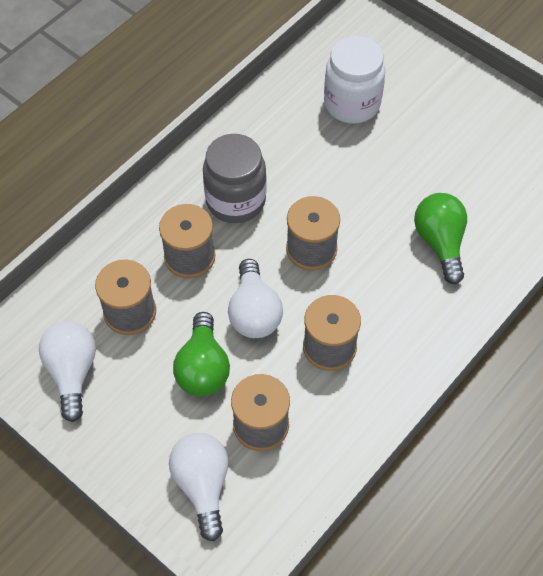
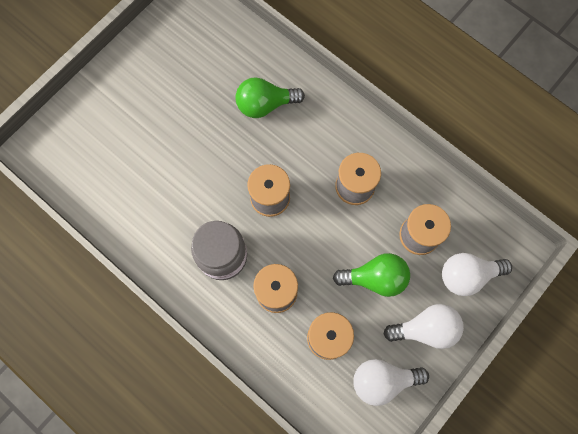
camera: 90 degrees left, 15 degrees up
white light bulb [228,259,283,338] -> white light bulb moved to [383,304,464,349]
white jar [324,36,385,124] -> none

